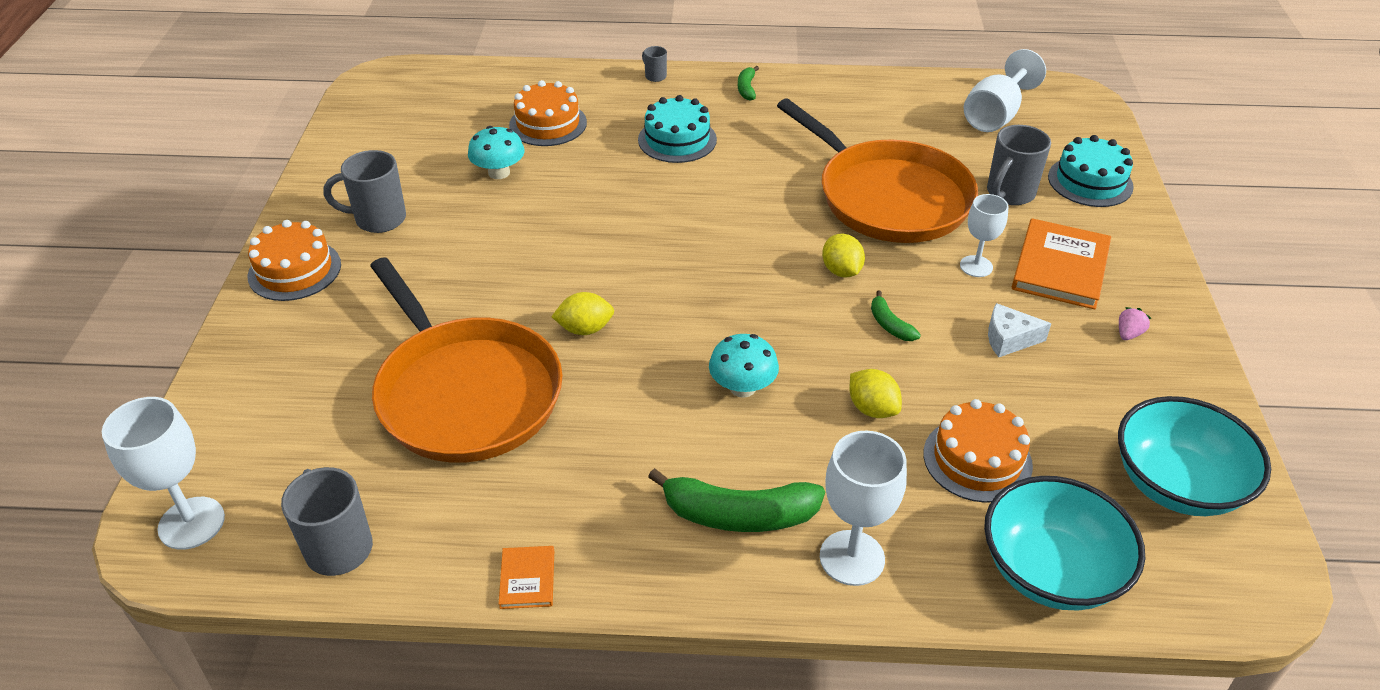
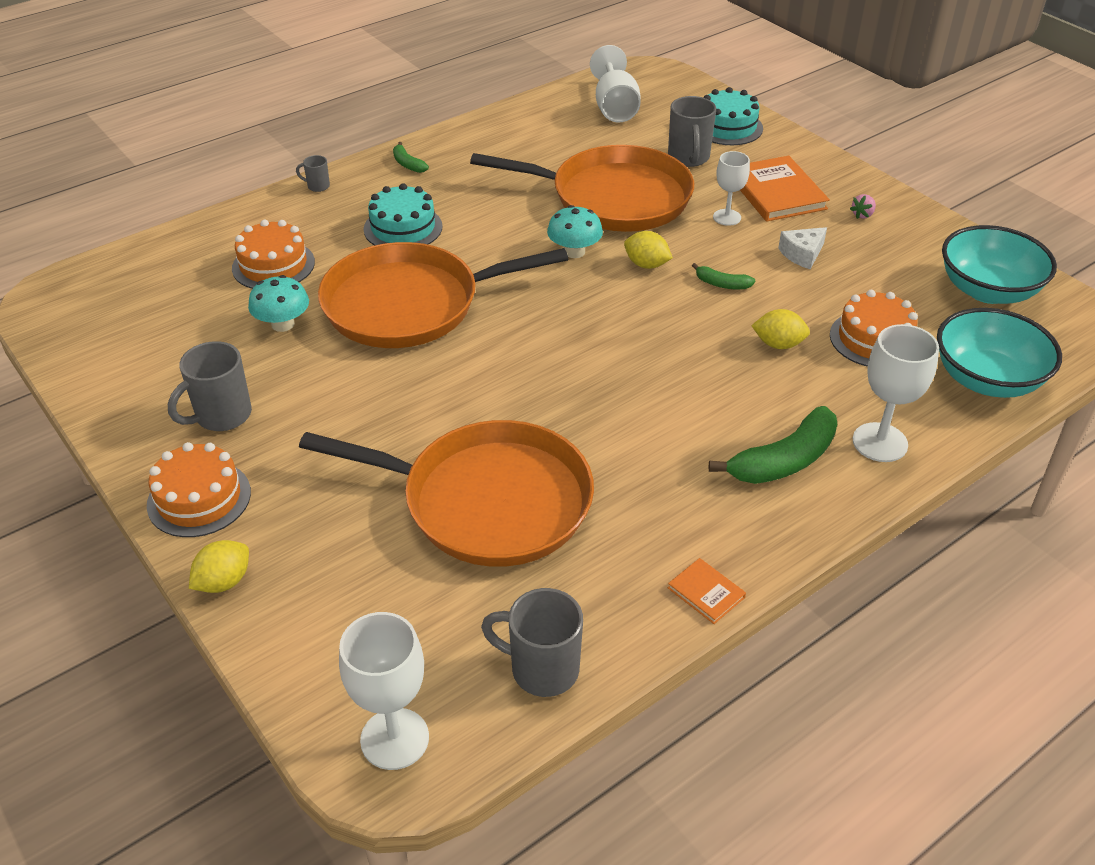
camera: 40 degrees left, 0 degrees up
yellow lemon [551,292,614,335] -> yellow lemon moved to [189,540,249,593]
turquoise mushroom [709,334,779,398] -> turquoise mushroom moved to [547,205,603,258]
pink strawberry [1119,307,1151,340] -> pink strawberry turned 135 degrees counterclockwise [850,194,876,219]
none -> orange pan [318,242,568,348]

